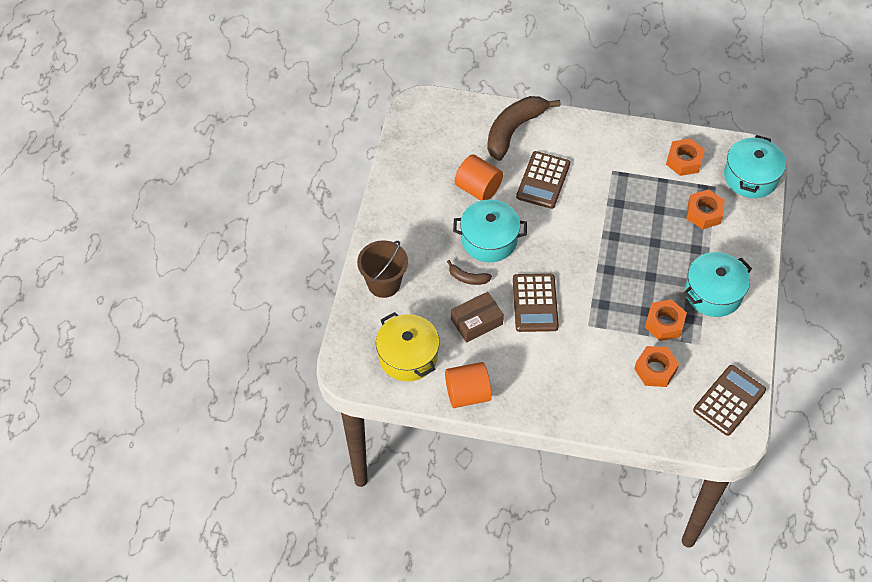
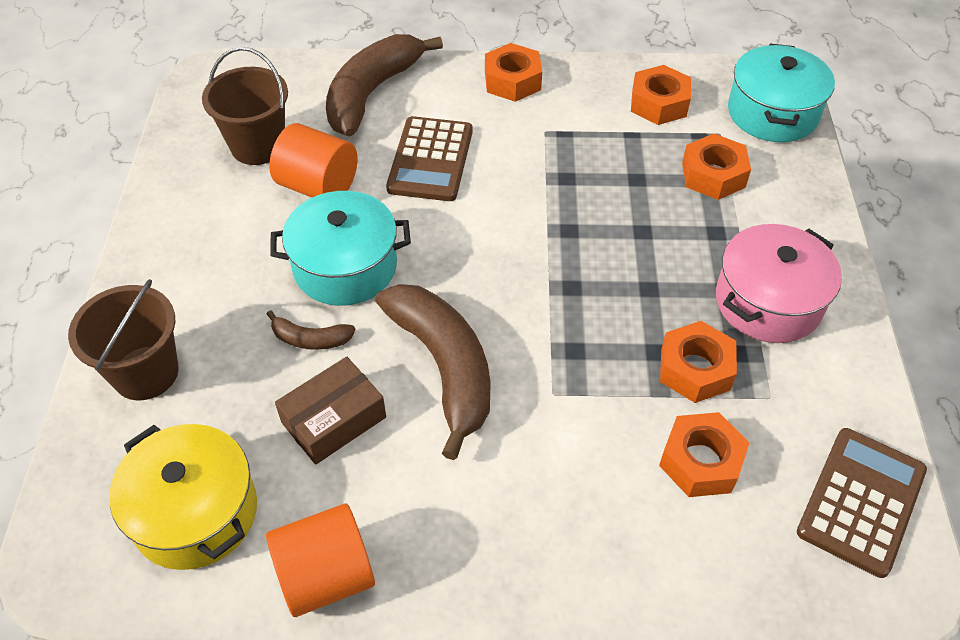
camera: 10 degrees left, 5 degrees down
brown calculator [513,274,559,332] -> brown banana [375,284,490,460]
turquoise pot [684,252,752,317] -> pink pot [716,224,842,343]
none -> brown bucket [202,47,288,165]
none -> orange nut [485,43,542,102]

